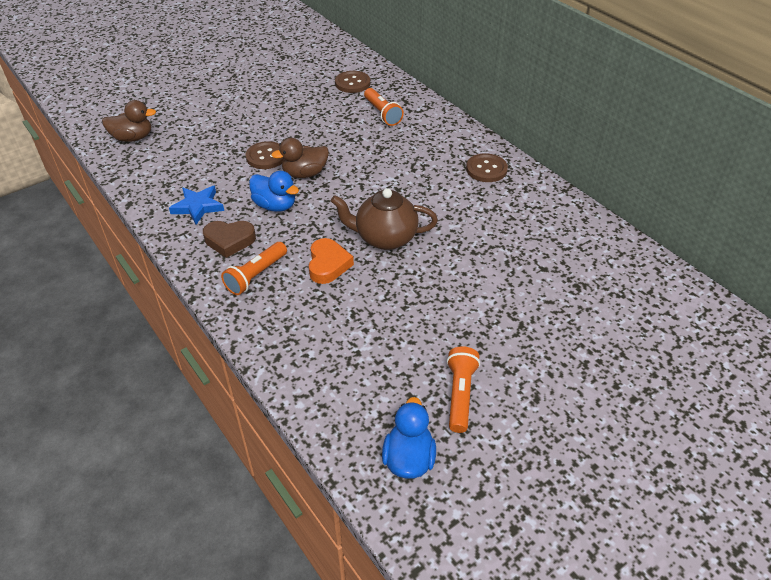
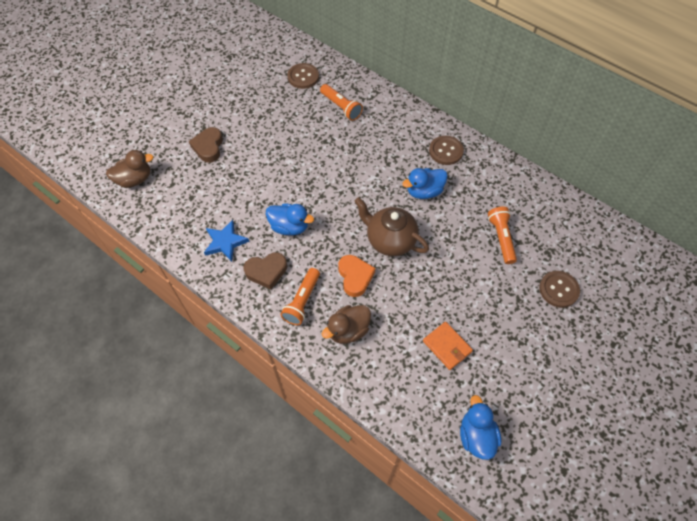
camera: 15 degrees left, 15 degrees up
brown button [245,141,284,169] -> brown button moved to [539,271,580,308]
brown duck [271,138,329,178] -> brown duck moved to [322,305,371,344]
brown teapot [331,188,438,250] -> brown teapot turned 45 degrees clockwise [354,197,429,256]
orange flashlight [447,346,480,433] -> orange flashlight moved to [488,207,517,264]
none -> brown heart [189,127,223,163]
none -> blue duck [402,168,448,199]
none -> orange wallet [423,322,473,370]

